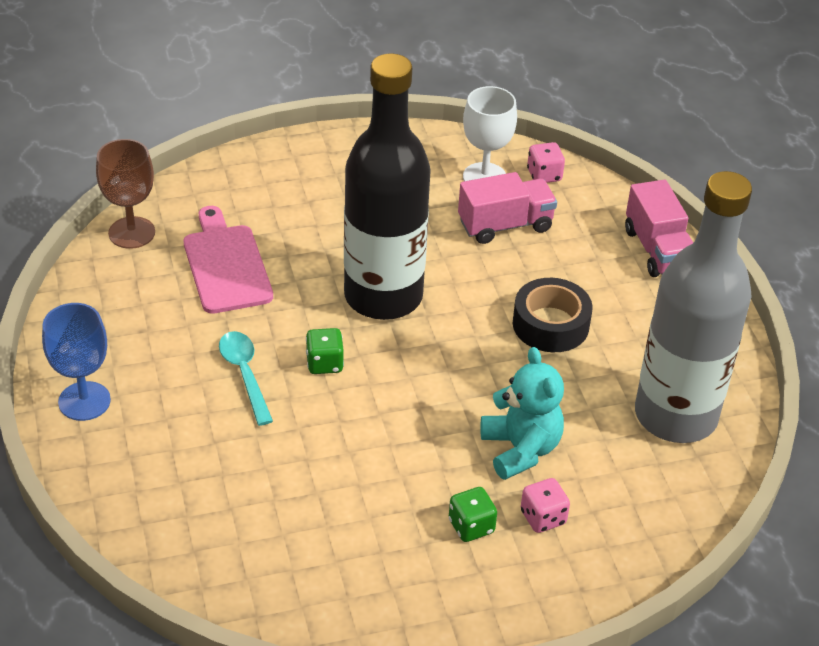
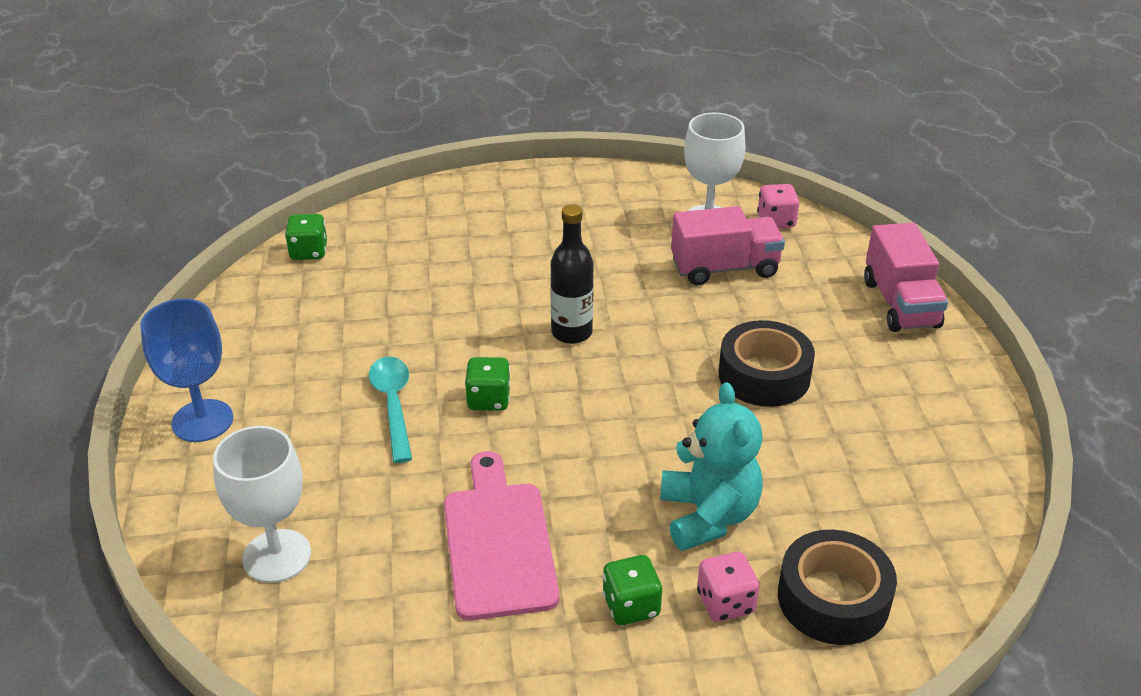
camera: 10 degrees right, 5 degrees down
brown goblet [96,139,155,249] -> green dice [285,214,327,260]
pink cutting board [184,206,273,314] -> pink cutting board moved to [444,451,559,620]
black bottle [344,53,431,320] -> black bottle [550,204,594,344], size x0.45
grey bottle [635,171,752,443] -> none
none -> white goblet [213,426,311,583]
none -> black tape [778,530,897,645]

